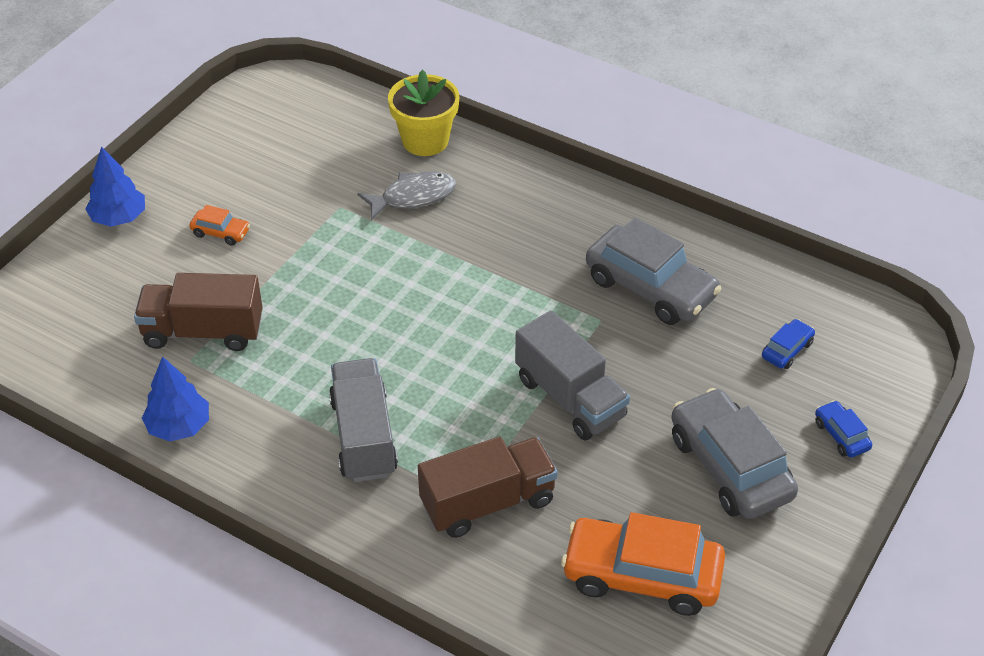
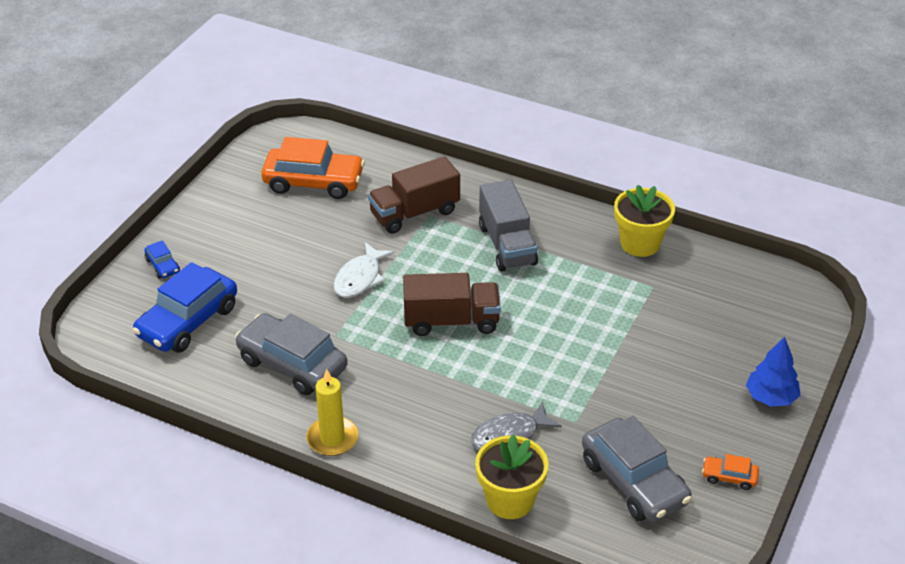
camera: 175 degrees right, 5 degrees down
brown truck [134,273,263,351] -> brown truck moved to [403,273,501,336]
blue tree [142,356,209,441] -> yellow flower pot [614,185,675,257]
orange car [189,205,250,246] -> orange car moved to [702,454,759,490]
grey truck [515,311,630,440] -> white fish [334,242,394,298]
grey car [671,388,798,519] -> grey car moved to [582,415,692,522]
blue car [762,319,815,369] -> blue car [132,262,237,353], size x2.22
none -> yellow candle [306,369,359,456]

